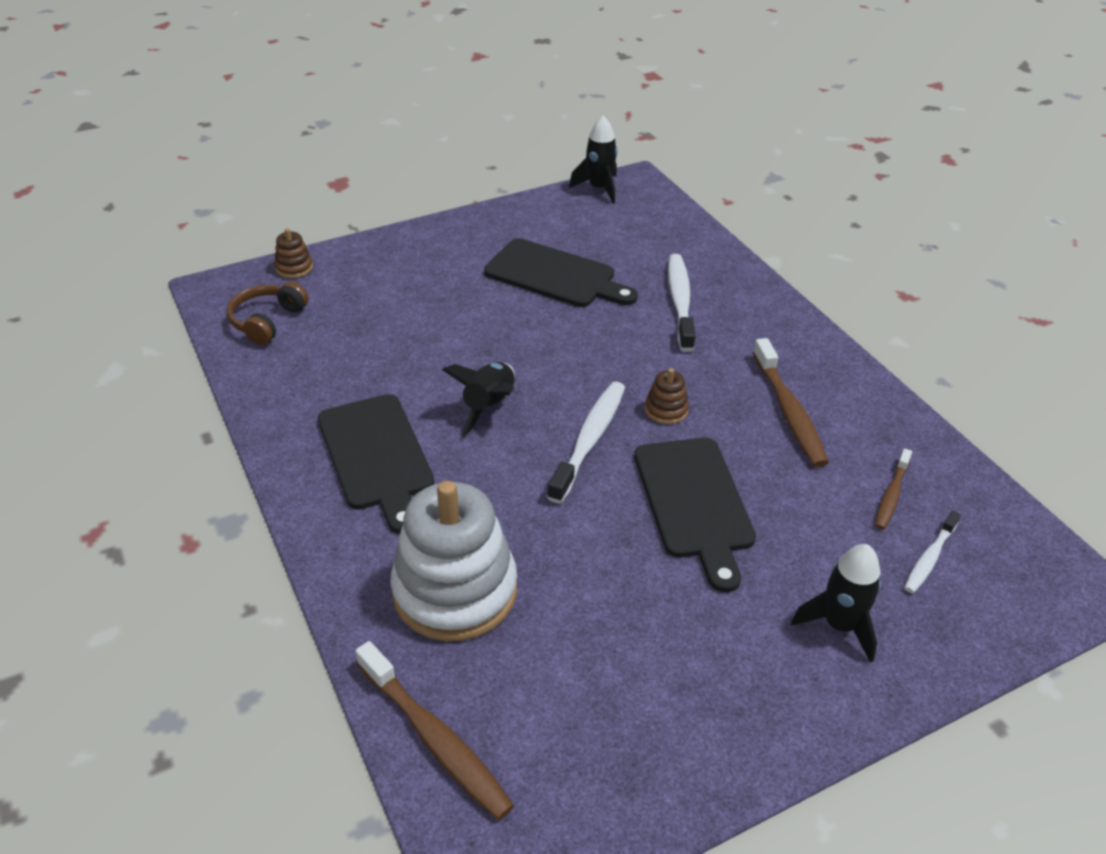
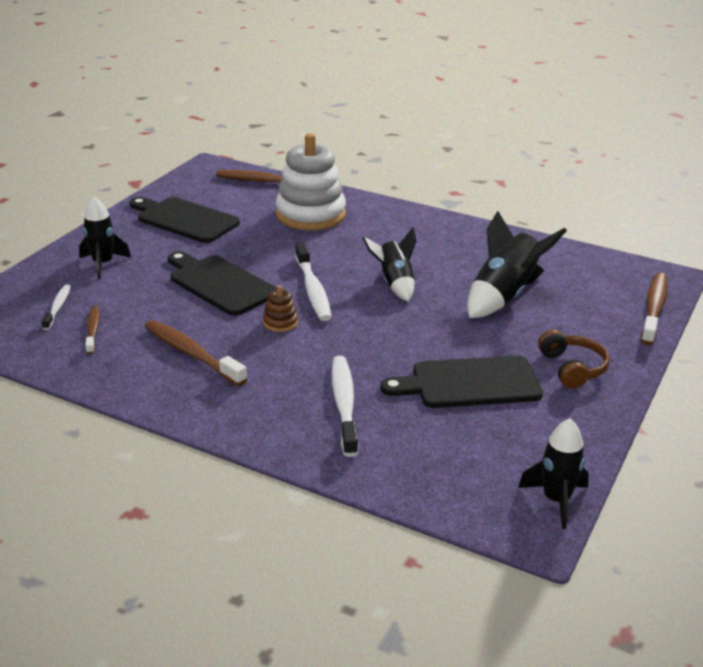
camera: 145 degrees right, 10 degrees down
brown headphones [227,282,308,345] -> brown headphones moved to [538,330,610,389]
brown stacking toy [274,228,313,278] -> brown toothbrush [641,272,668,345]
black cutting board [318,394,434,534] -> black cutting board moved to [129,197,240,243]
white toothbrush [668,254,696,352] -> white toothbrush turned 150 degrees counterclockwise [331,356,359,457]
none -> black rocket [467,211,567,318]

